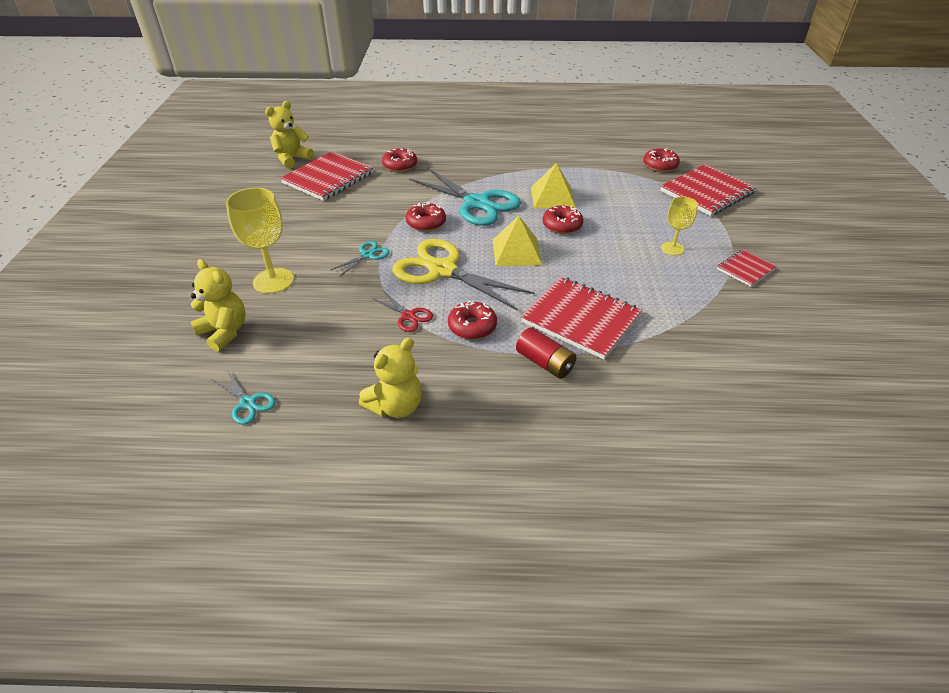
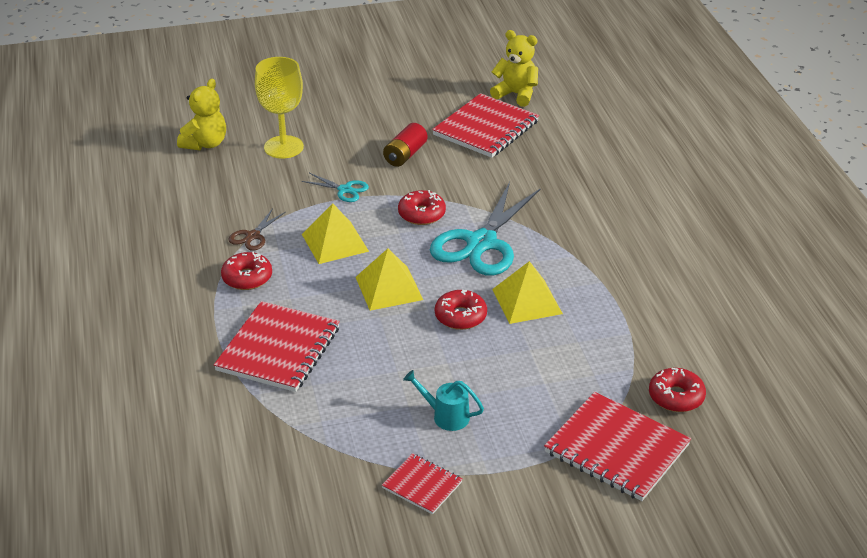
camera: 75 degrees right, 5 degrees down
turquoise scissors [212,371,276,425] -> none
red notebook [280,151,373,201] -> red notebook turned 75 degrees counterclockwise [432,93,539,158]
yellow teddy bear [359,338,422,418] -> none
red scissors [372,290,433,332] -> brown scissors [228,208,285,251]
red donut [382,148,417,172] -> none
yellow scissors [392,239,535,310] -> yellow pyramid [302,204,369,264]
red battery [516,327,576,379] -> red battery moved to [383,123,428,167]
yellow goblet [661,196,698,255] -> turquoise watering can [403,370,484,431]

